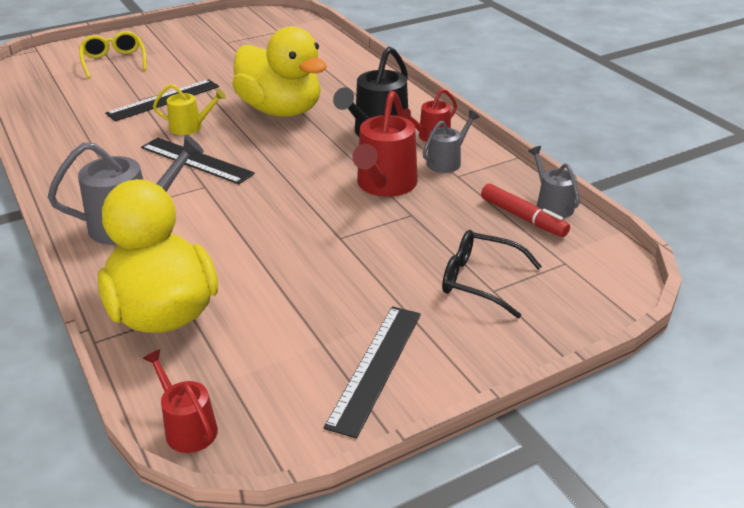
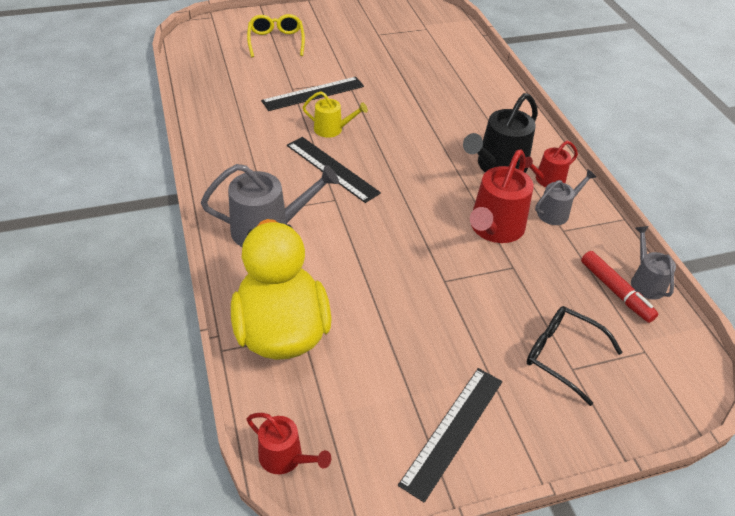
camera: 10 degrees right, 10 degrees up
red watering can [143,349,218,453] -> red watering can turned 150 degrees clockwise [247,413,331,474]
yellow duck [232,26,327,117] -> none

